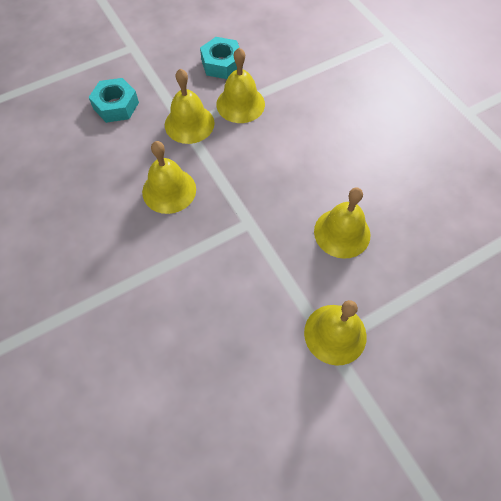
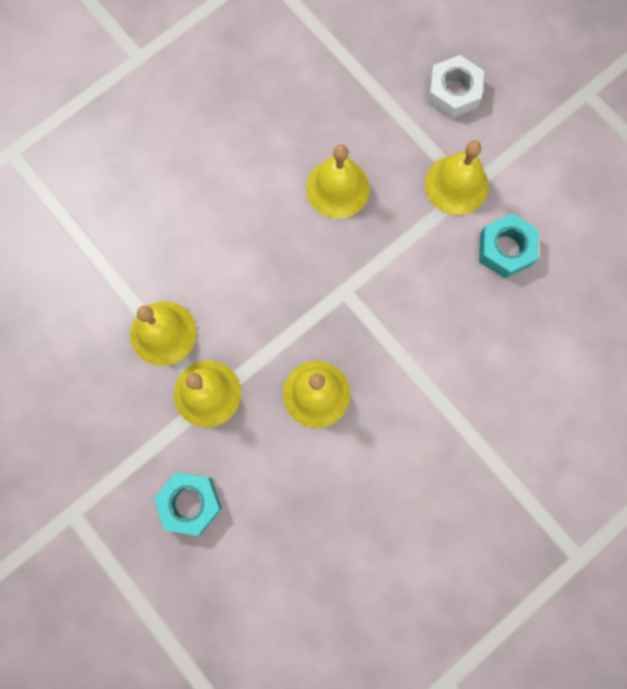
camera: 100 degrees left, 15 degrees up
turquoise nut [200,37,240,79] -> turquoise nut moved to [479,213,539,278]
none -> white nut [427,55,484,119]

